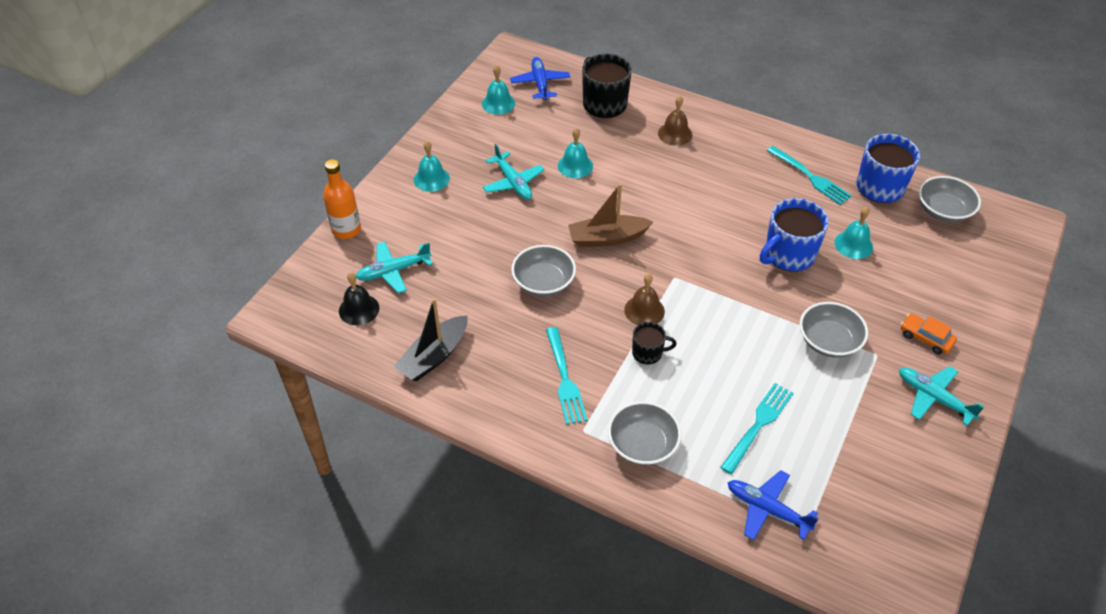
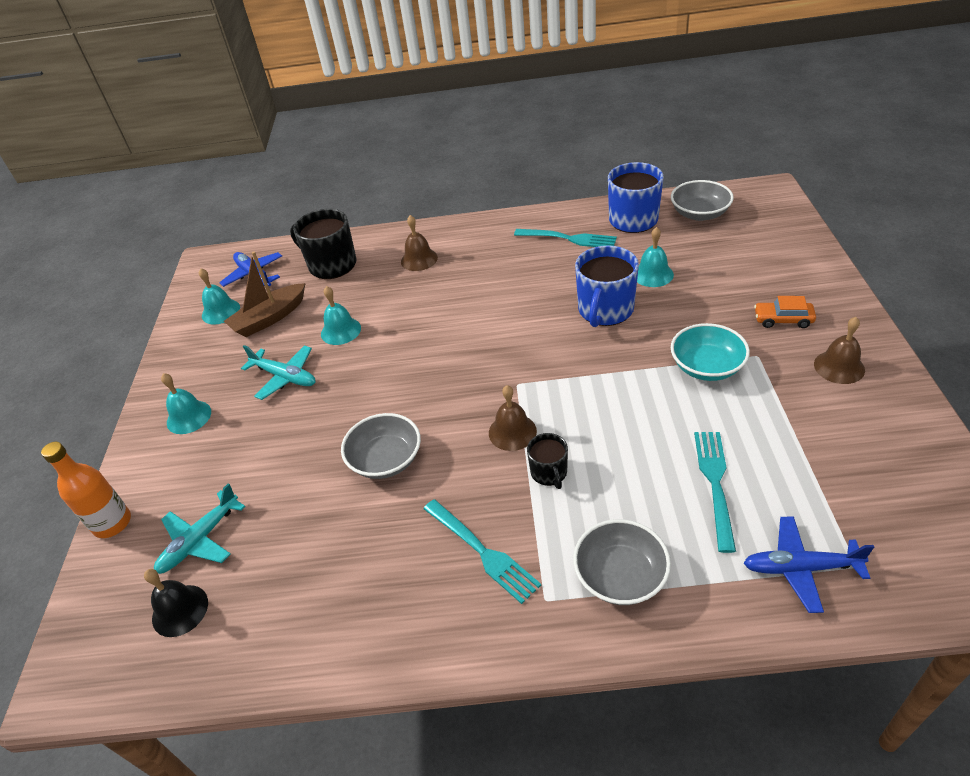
camera: 25 degrees left, 5 degrees down
black boat [393,298,468,381] -> none
brown boat [568,183,653,247] -> brown boat moved to [224,252,305,337]
black mug [632,322,676,365] -> black mug turned 105 degrees clockwise [527,433,568,489]
grey bowl [800,302,868,358] -> turquoise bowl [671,323,750,381]
turquoise plane [899,366,984,426] -> brown bell [814,317,865,384]

